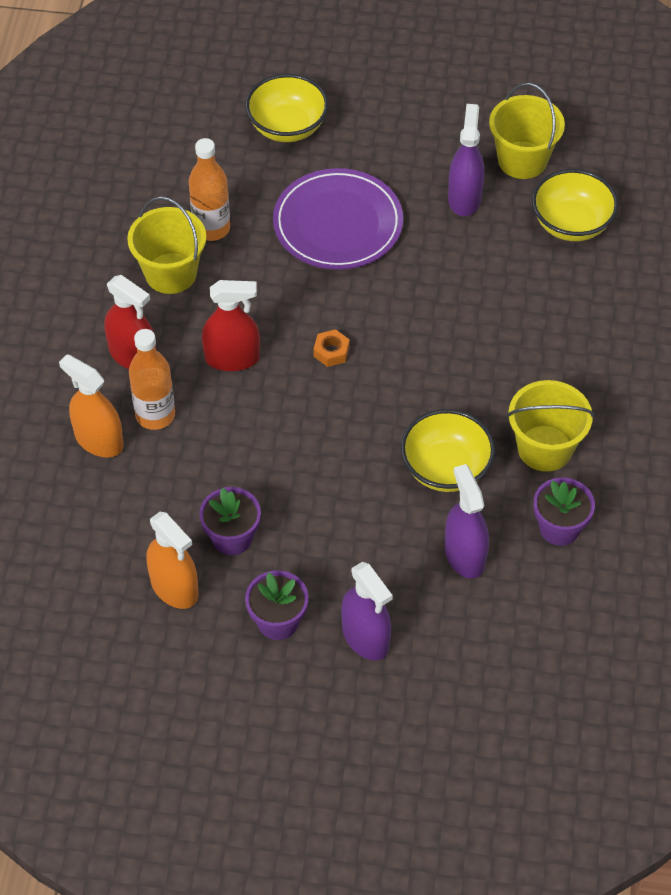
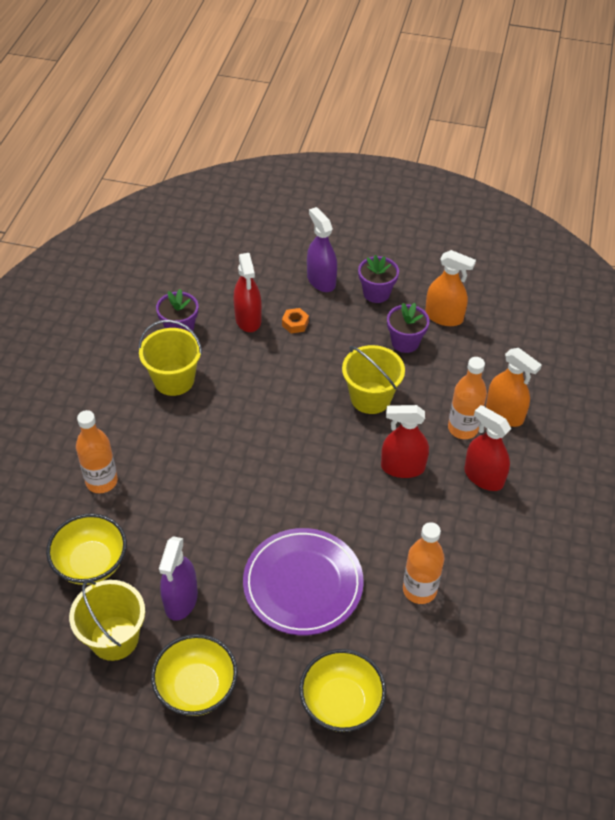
camera: 175 degrees left, 5 degrees down
yellow bucket [127,196,206,294] -> yellow bucket moved to [342,345,405,414]
orange spray bottle [146,512,199,609] -> orange spray bottle turned 150 degrees clockwise [425,250,476,326]
orange nut [313,329,350,367] -> orange nut moved to [282,308,309,334]
yellow bowl [401,409,495,492] -> yellow bowl moved to [151,634,238,716]
purple spray bottle [444,464,489,579] -> red spray bottle [233,253,262,332]
none -> orange bottle [76,410,118,493]

